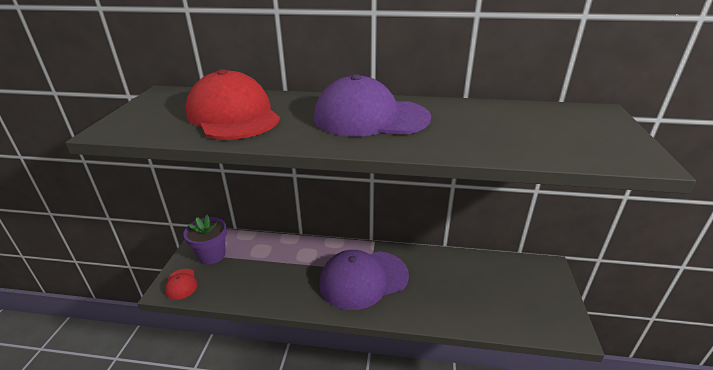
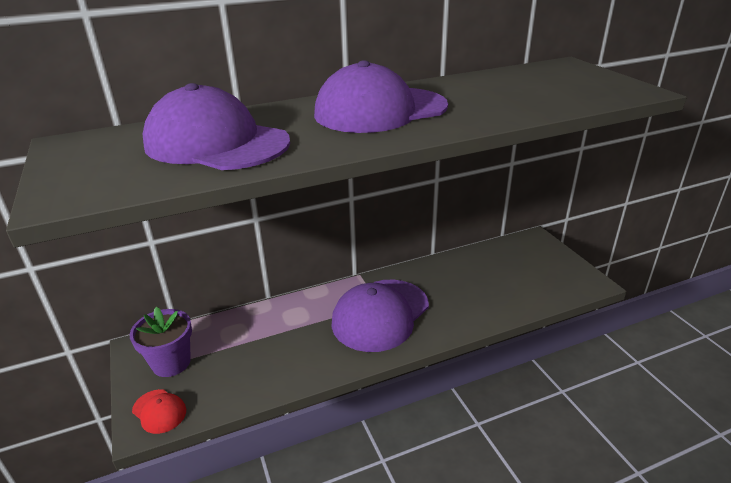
camera: 30 degrees left, 0 degrees up
red cap [186,69,280,140] -> purple cap [143,83,290,170]

